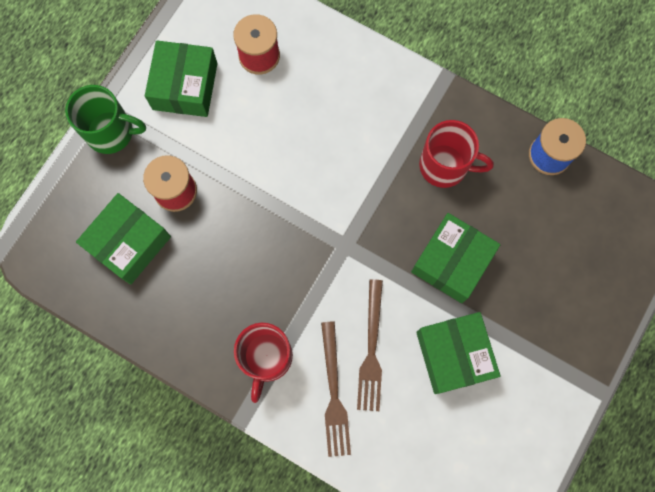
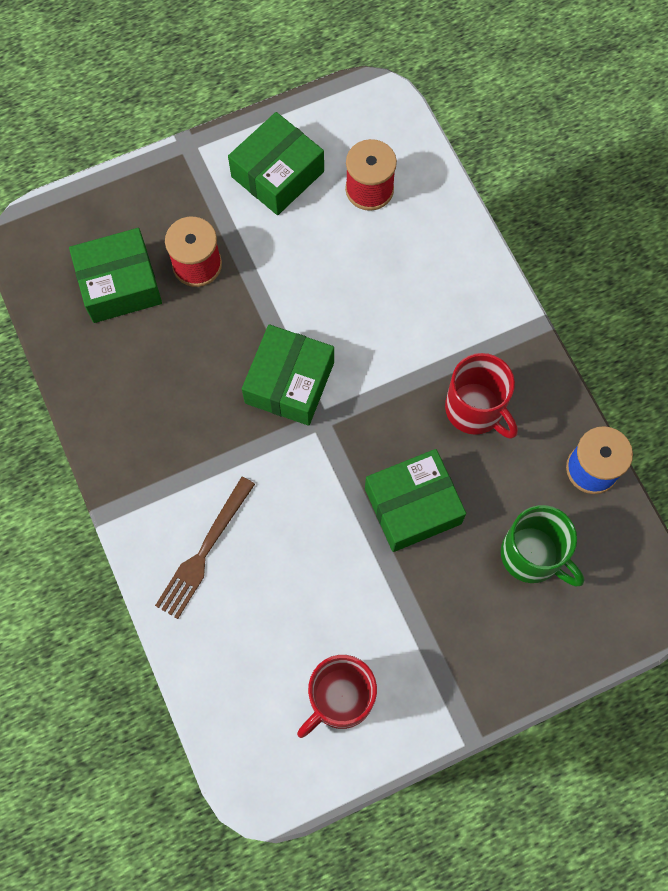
camera: 35 degrees right, 5 degrees down
green mug [65,85,146,154] -> green mug moved to [501,505,584,587]
red mug [234,323,293,403] -> red mug moved to [297,655,377,738]
brown fork [357,279,383,411] -> none
green box [416,312,501,394] -> green box moved to [242,324,334,426]

